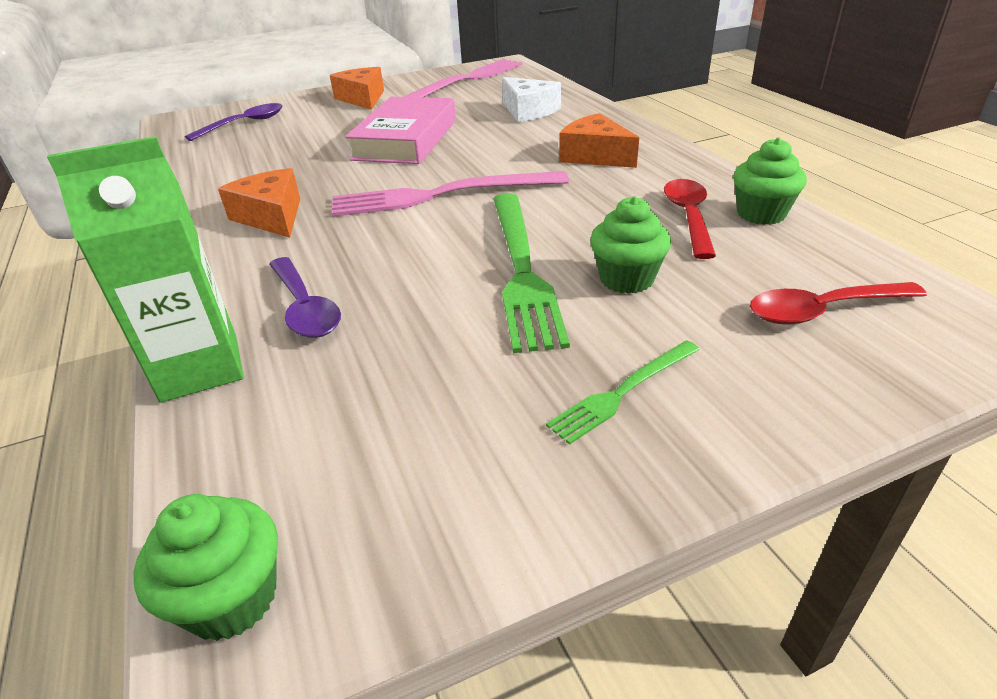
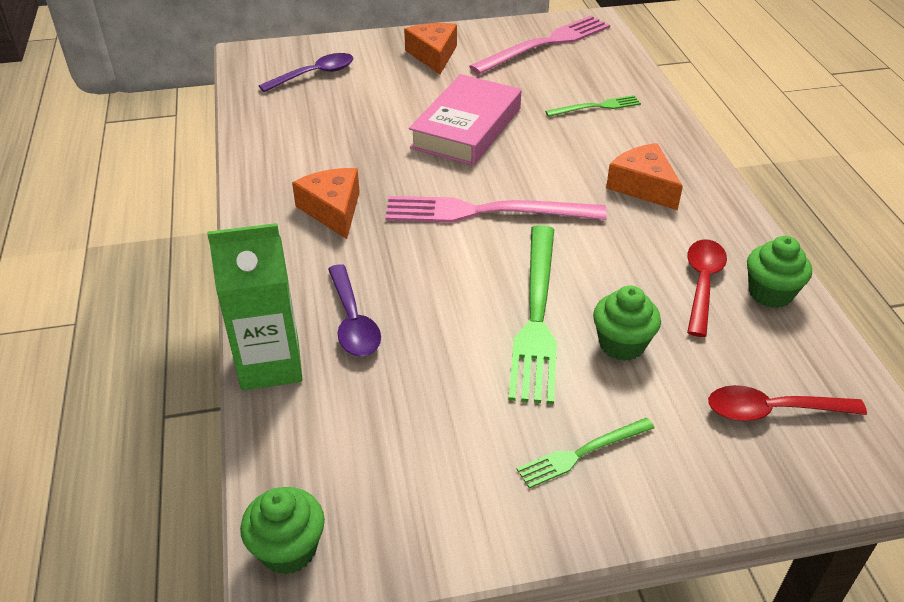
camera: 10 degrees right, 5 degrees up
white cheese [502,77,561,122] -> green fork [545,95,641,117]

